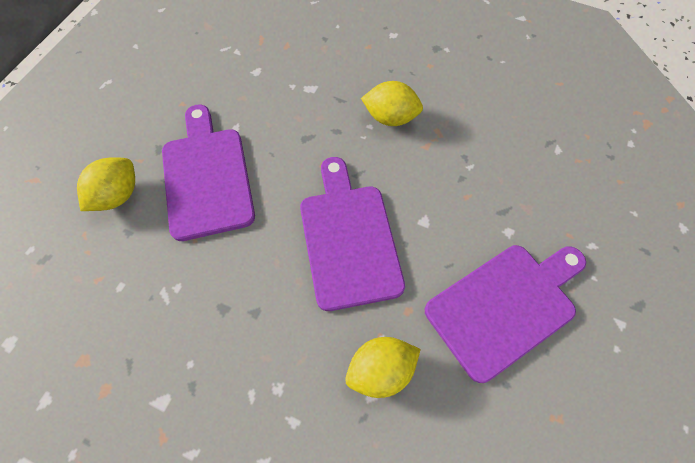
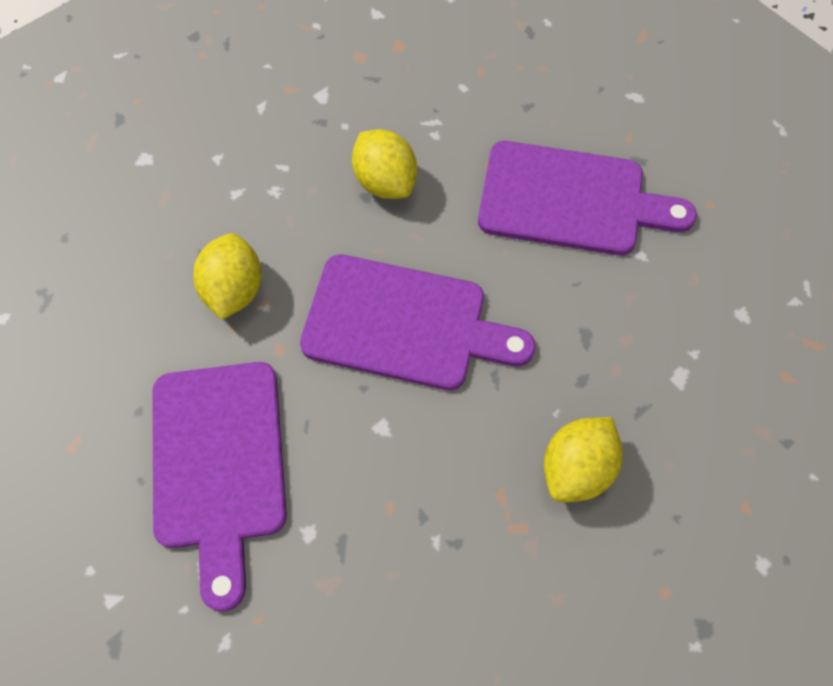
camera: 115 degrees right, 0 degrees up
yellow lemon [77,157,135,211] -> yellow lemon moved to [352,129,417,199]

